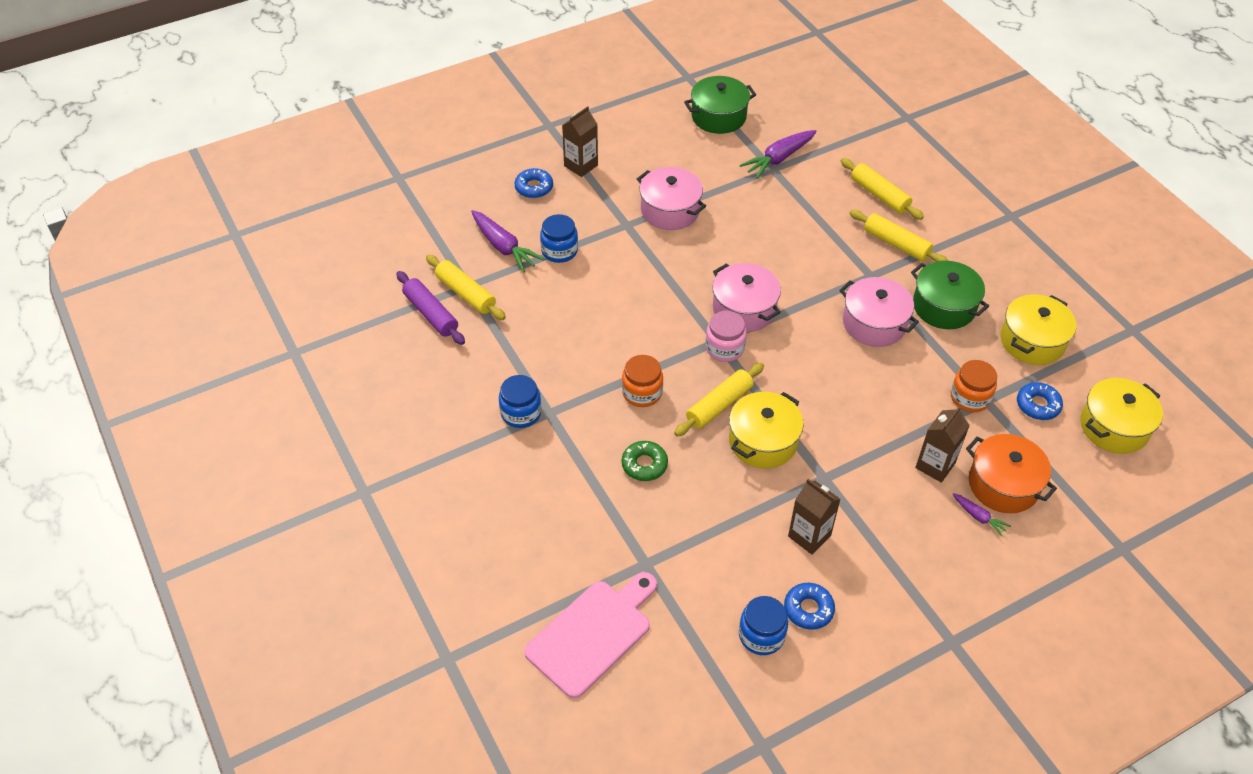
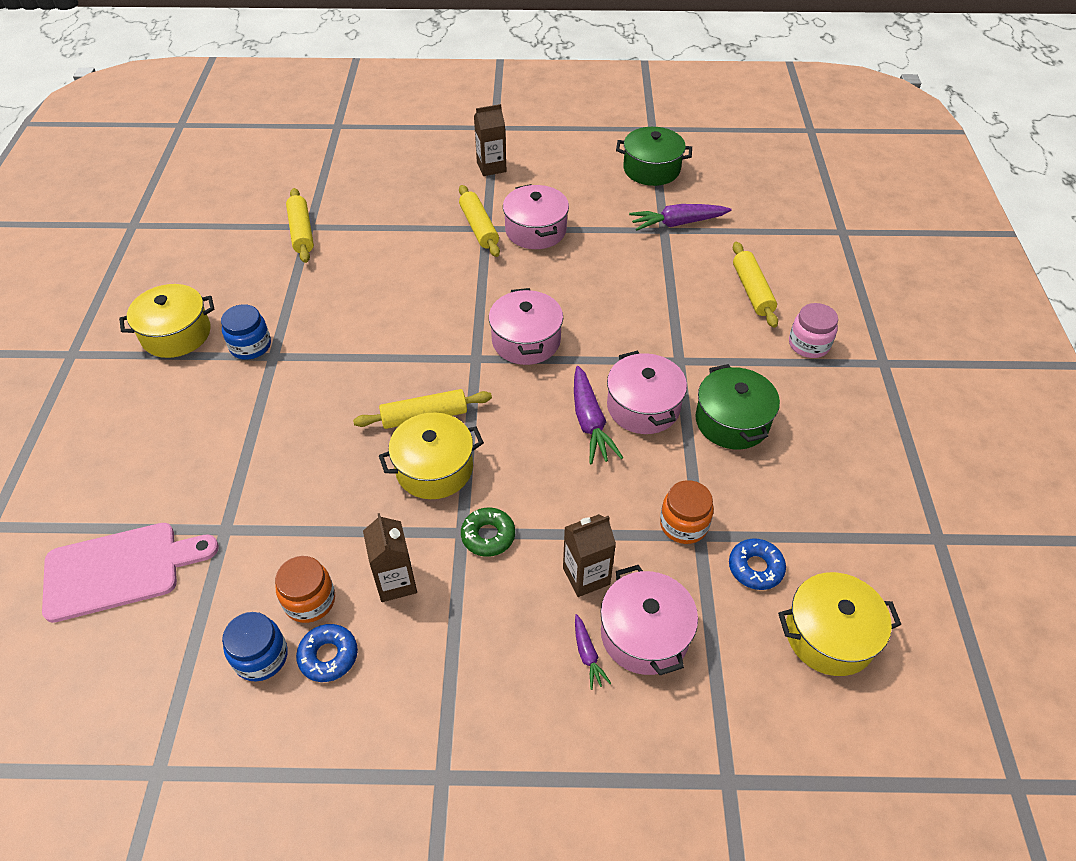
camera: 30 degrees right, 0 degrees up
purple rolling pin [396,271,465,345] -> none
purple carrot [471,210,544,273] -> purple carrot moved to [574,366,623,464]
blue donut [515,168,553,198] -> none
blue jar [540,214,578,263] -> none
orange jar [622,355,663,407] -> orange jar moved to [275,556,335,623]
green donut [622,441,668,481] -> green donut moved to [461,507,515,557]
pink jar [705,311,747,362] -> pink jar moved to [789,303,838,358]
yellow rolling pin [850,210,948,262] -> yellow rolling pin moved to [459,185,500,257]
orange pot [966,434,1057,513] -> pink pot [601,565,698,675]
yellow pot [1000,294,1076,365] -> yellow pot moved to [119,284,214,358]

